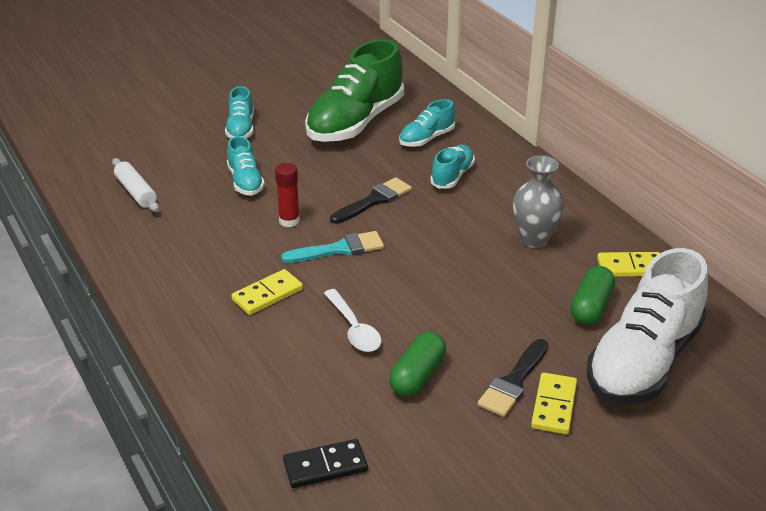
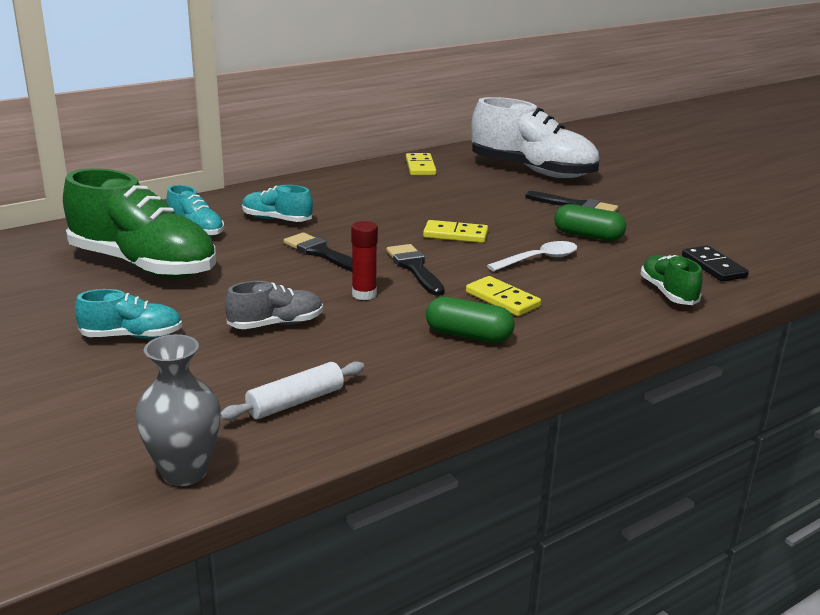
camera: 95 degrees left, 10 degrees down
turquoise shoe [227,136,265,196] -> grey shoe [225,281,323,329]
turquoise brush [281,231,384,263] -> black brush [386,244,445,296]
grey vase [513,155,564,248] -> grey vase moved to [135,334,221,486]
yellow domino [531,372,577,434] -> yellow domino moved to [423,220,488,243]
green capsule [570,266,615,325] -> green capsule moved to [426,297,515,343]
none -> green shoe [641,255,703,305]

